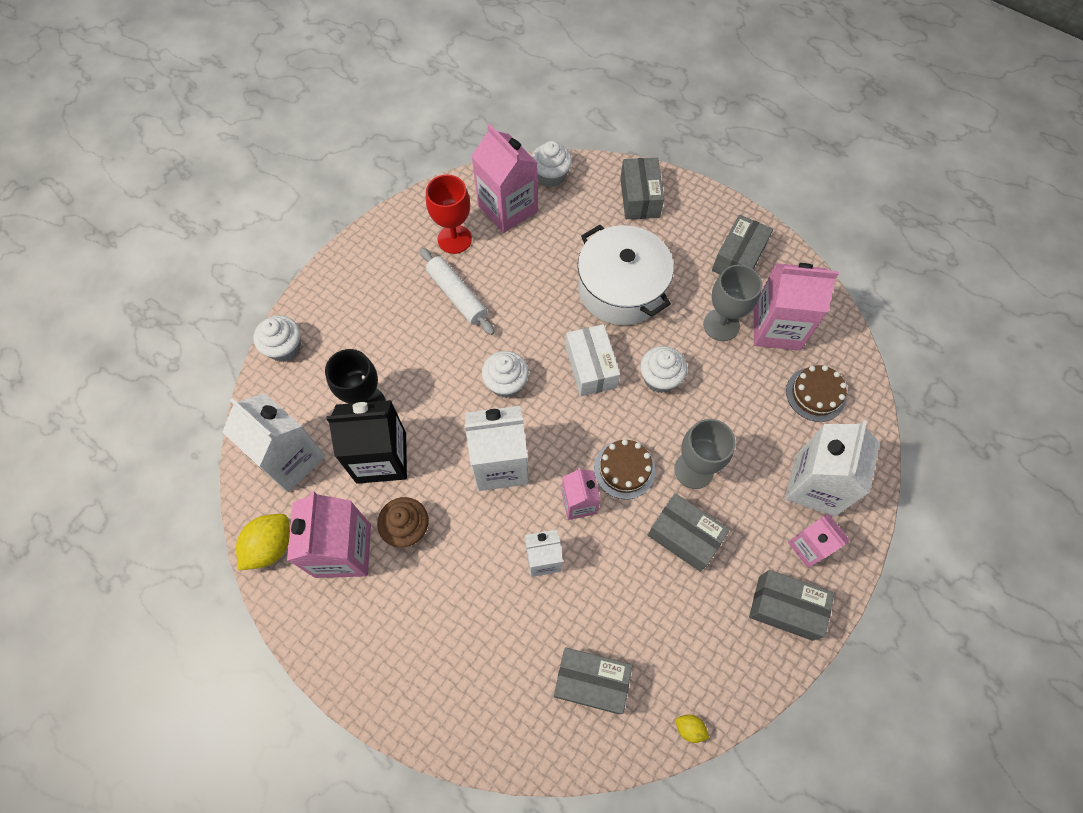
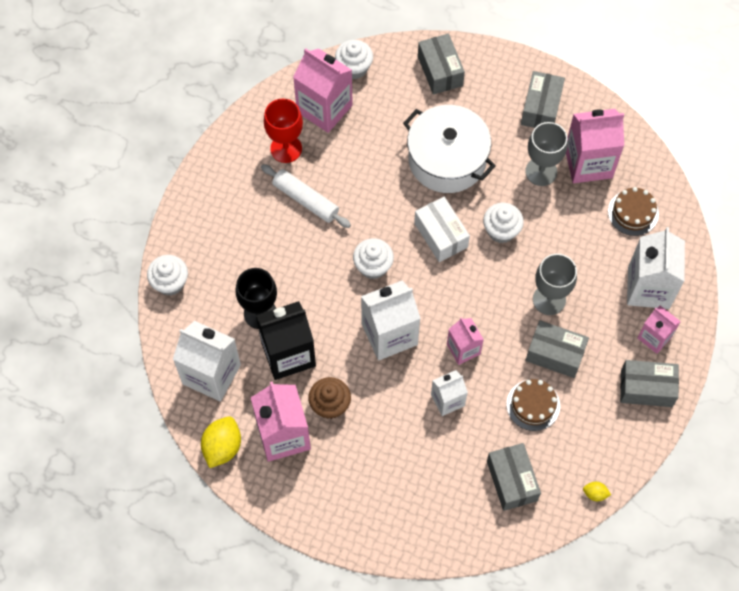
camera: 15 degrees left, 0 degrees up
grey box [554,647,632,714] -> grey box turned 75 degrees clockwise [487,443,541,511]
brown cake [594,439,656,499] -> brown cake moved to [506,379,560,431]

